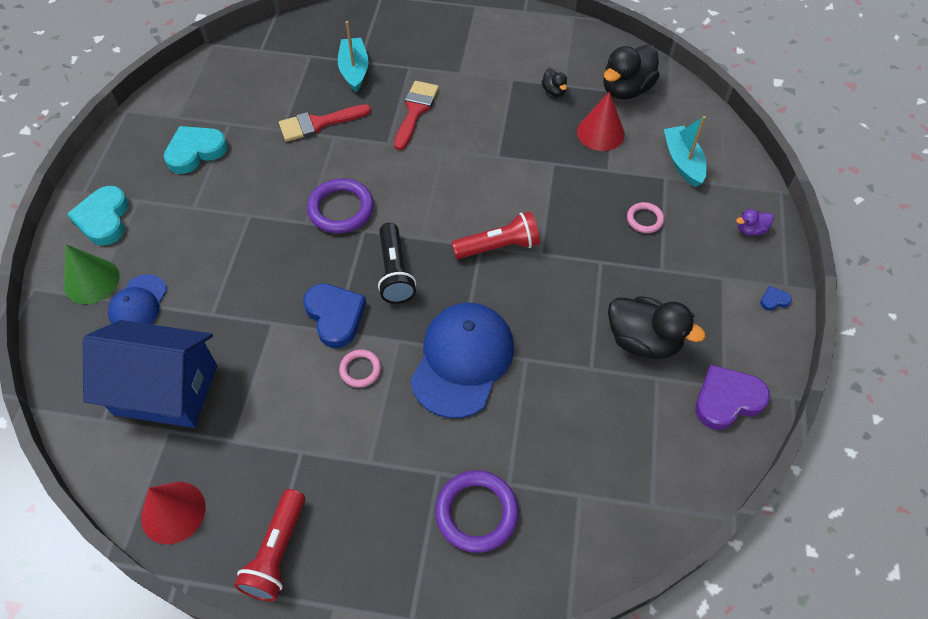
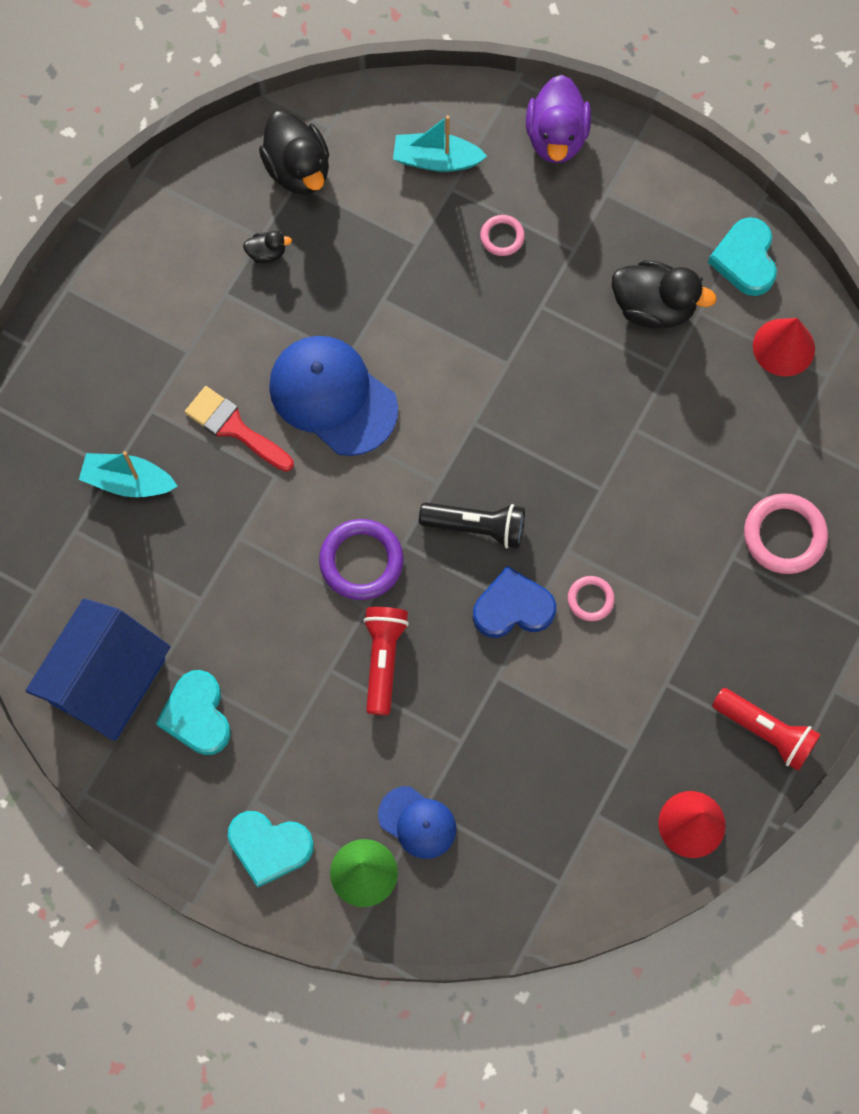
camera: 70 degrees left, 15 degrees up
blue house [83,320,217,428] -> blue house moved to [25,598,170,740]
red brush [279,104,371,142] -> none
blue cap [410,303,514,418] -> blue cap moved to [269,336,398,456]
purple ring [435,470,519,553] -> pink ring [744,493,828,574]
red flashlight [451,211,540,259] -> red flashlight moved to [363,607,409,715]
red cone [577,91,625,151] -> red cone moved to [753,318,815,376]
black duck [608,296,705,359] -> black duck turned 60 degrees clockwise [612,260,716,329]
purple heart [695,365,770,430] -> turquoise heart [708,217,777,296]
purple duck [736,209,774,236] -> purple duck [526,75,591,163], size x2.10
blue heart [760,286,792,311] -> none

